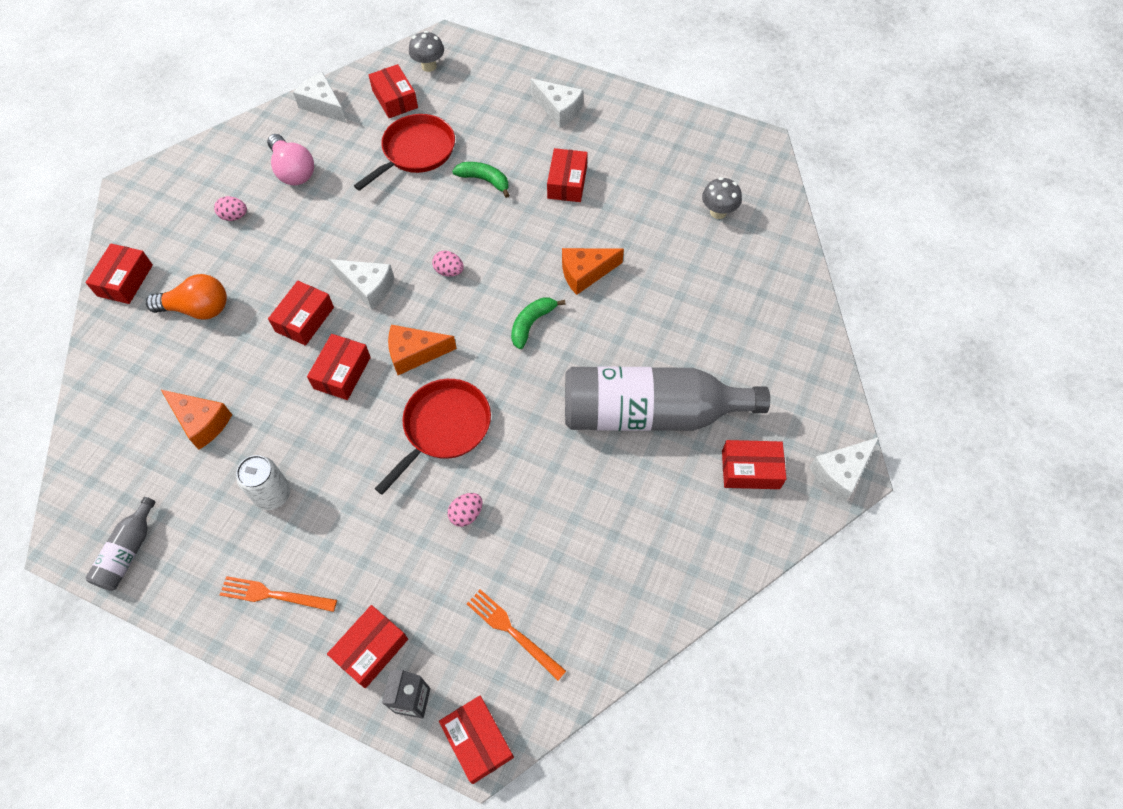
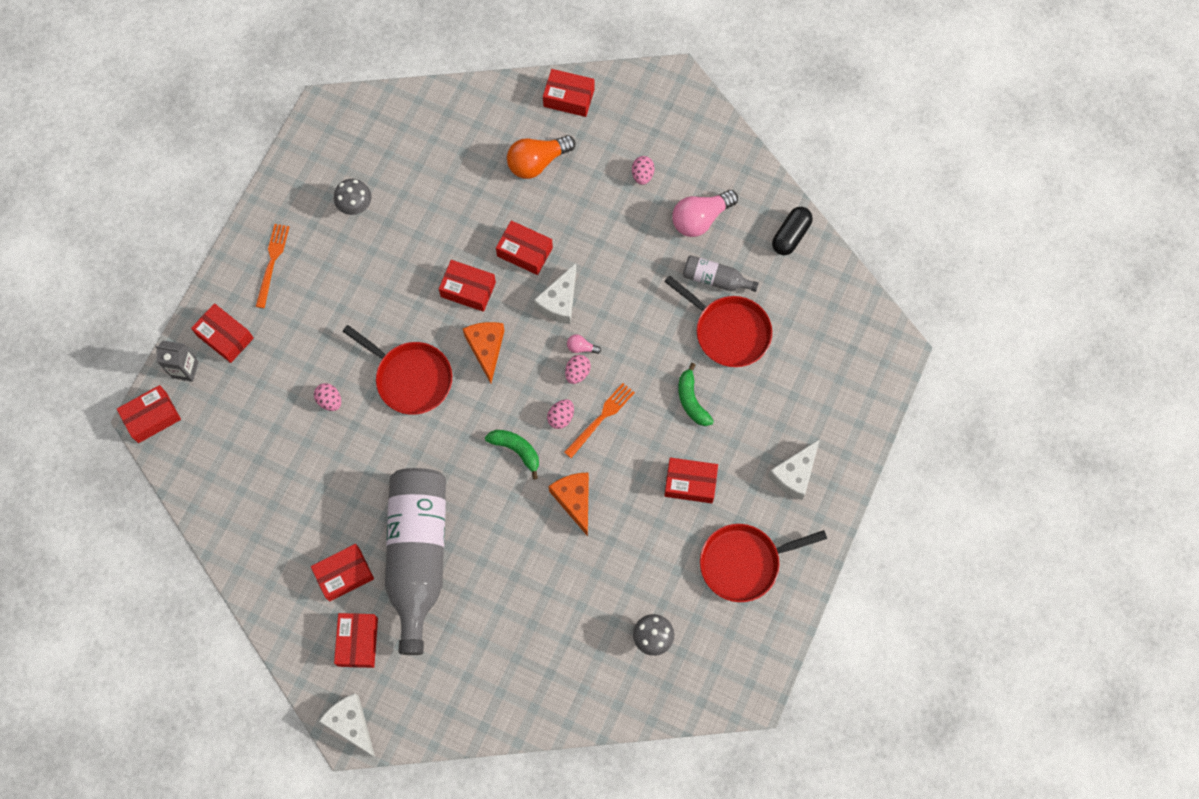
camera: 90 degrees right, 10 degrees up
grey bottle [85,497,156,591] -> grey bottle moved to [683,255,759,292]
orange light bulb [146,274,227,320] -> orange light bulb turned 60 degrees clockwise [507,135,575,179]
orange cheese [161,390,232,450] -> none
white can [236,455,290,510] -> none
white cheese [293,72,346,123] -> black capsule [772,207,813,255]
red box [369,64,418,118] -> red box moved to [311,544,374,602]
grey mushroom [409,31,444,72] -> grey mushroom moved to [334,179,371,215]
green banana [452,162,510,198] -> green banana turned 135 degrees clockwise [678,363,714,426]
orange fork [467,589,566,680] -> orange fork moved to [564,383,635,458]
none -> pink egg [547,399,574,429]
none -> pink light bulb [567,334,601,354]
none -> red pan [700,524,827,602]

